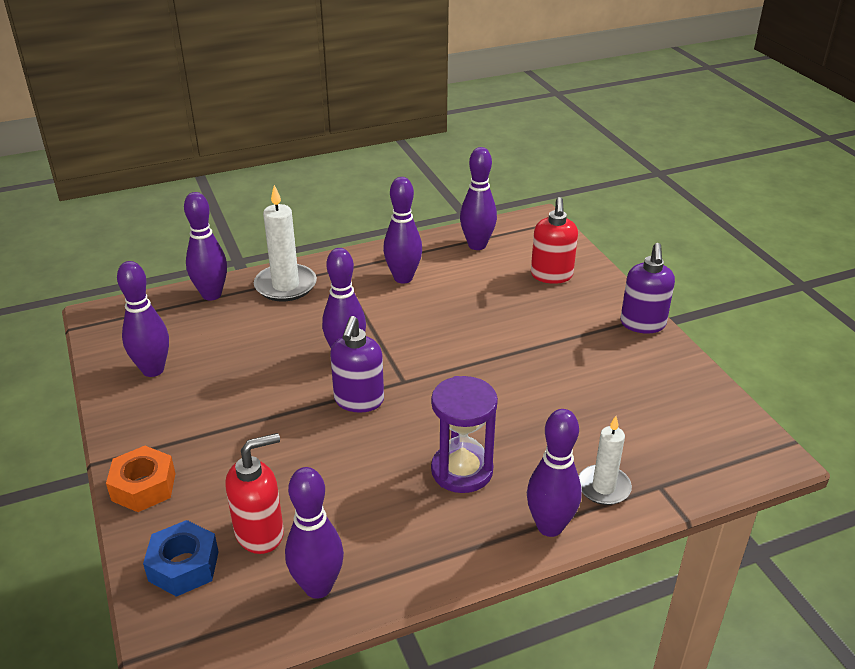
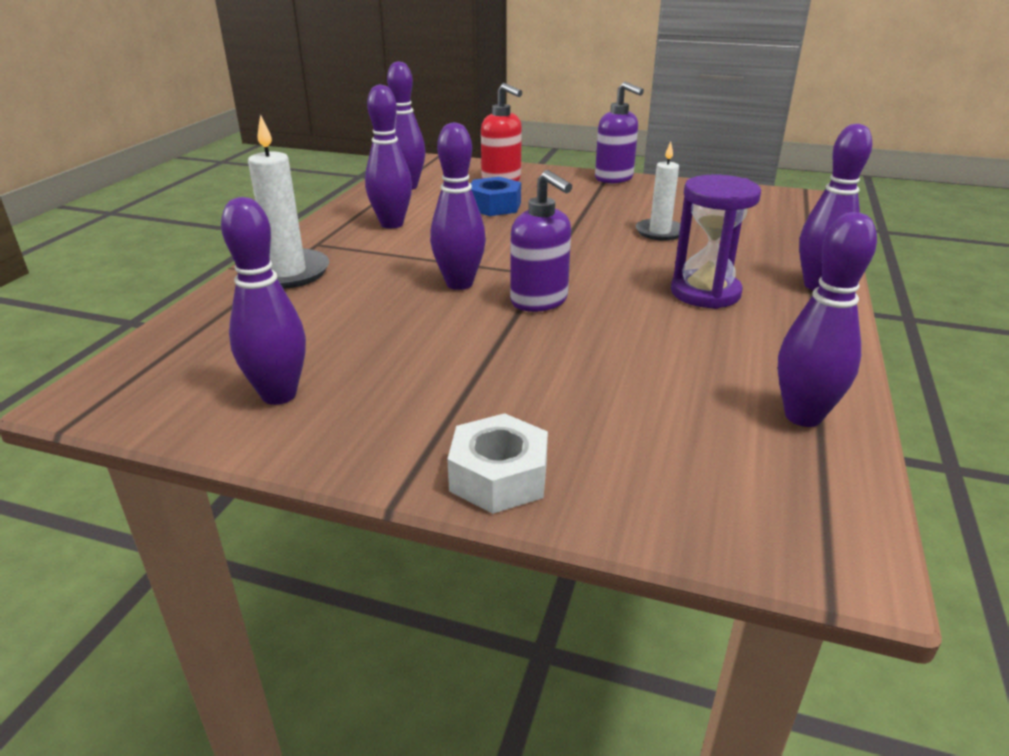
camera: 50 degrees left, 5 degrees down
orange nut [106,446,176,512] -> white nut [447,413,548,514]
blue nut [143,520,219,597] -> blue nut moved to [471,177,521,216]
purple bowling pin [184,192,227,301] -> none
red soap dispenser [225,433,284,554] -> none
white candle [579,416,632,505] -> white candle moved to [636,142,681,241]

